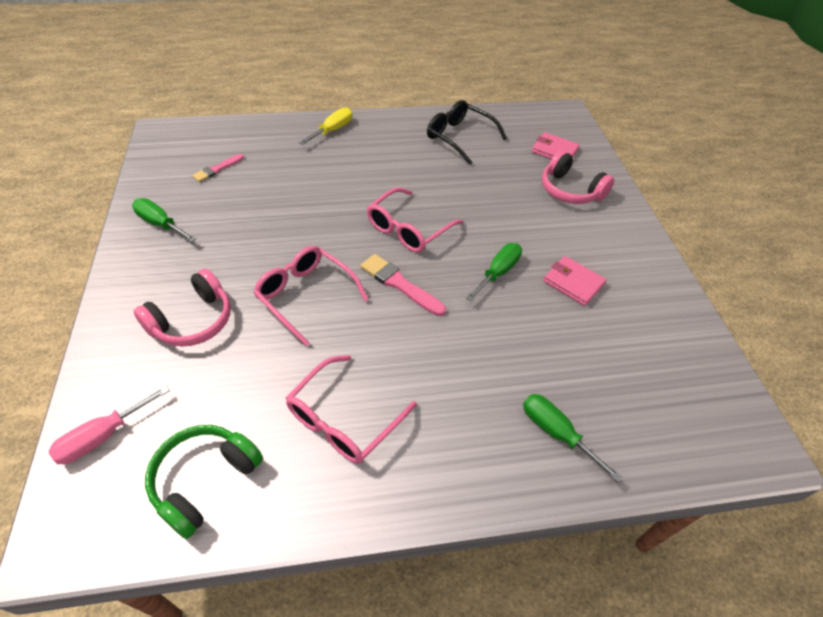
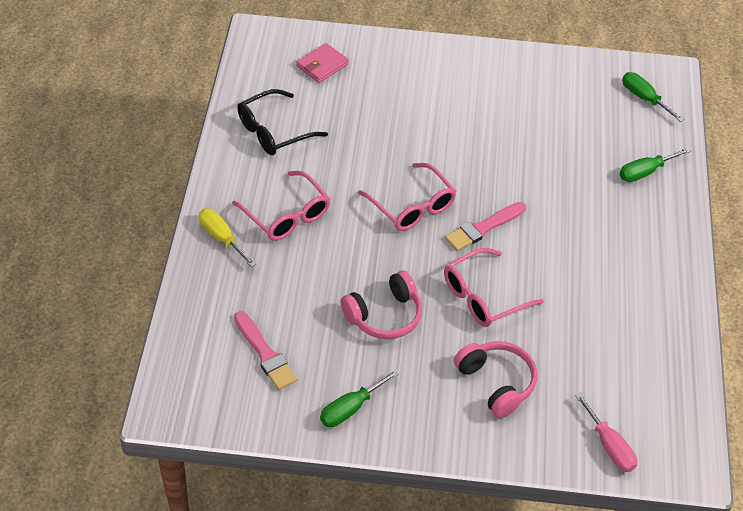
camera: 75 degrees left, 0 degrees up
green headphones [145,425,263,539] -> none
pink brush [192,154,244,182] -> pink brush [234,311,298,390], size x1.53
pink glasses [286,355,417,464] -> pink glasses moved to [232,171,330,241]
green screwdriver [466,243,522,301] -> green screwdriver moved to [622,72,684,122]
pink headphones [542,150,614,204] -> pink headphones moved to [341,270,422,339]
pink wallet [543,256,606,306] -> none

